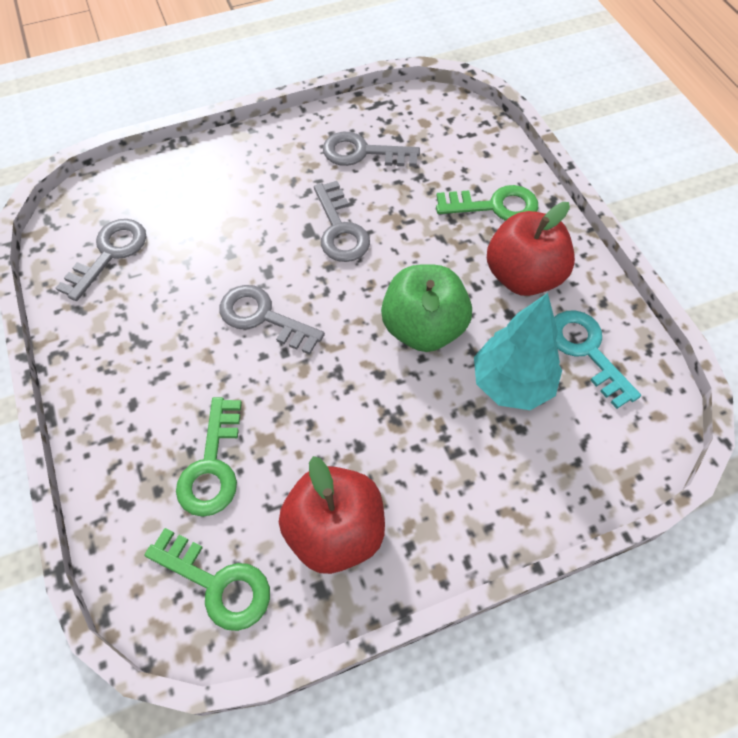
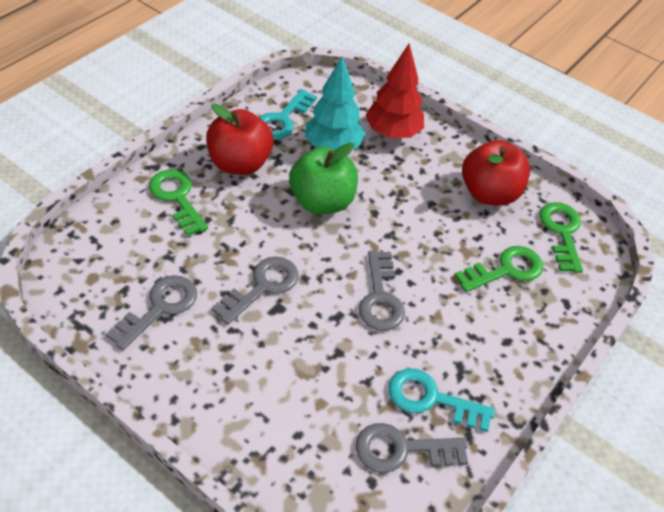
camera: 125 degrees left, 10 degrees down
grey key [323,132,420,167] -> grey key turned 120 degrees counterclockwise [106,275,197,350]
none -> red tree [365,44,424,138]
none -> turquoise key [388,368,495,432]

